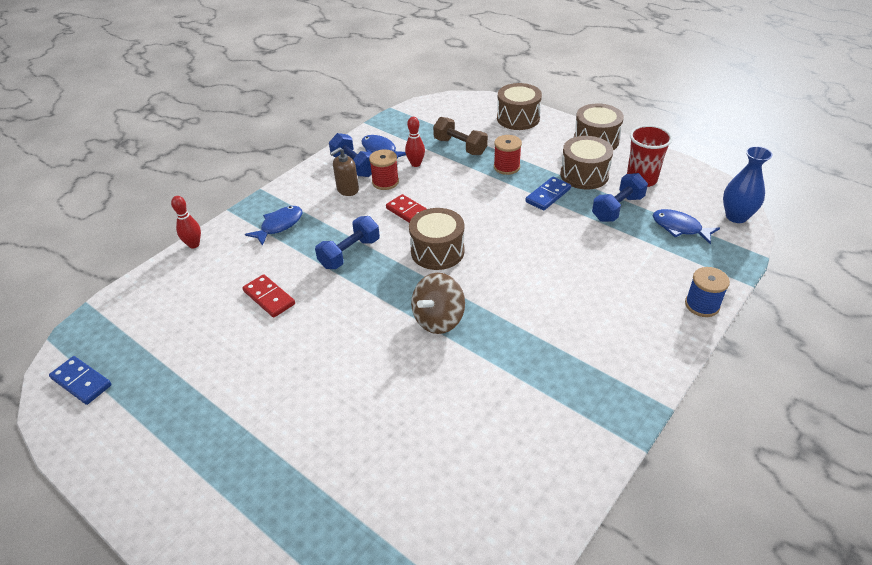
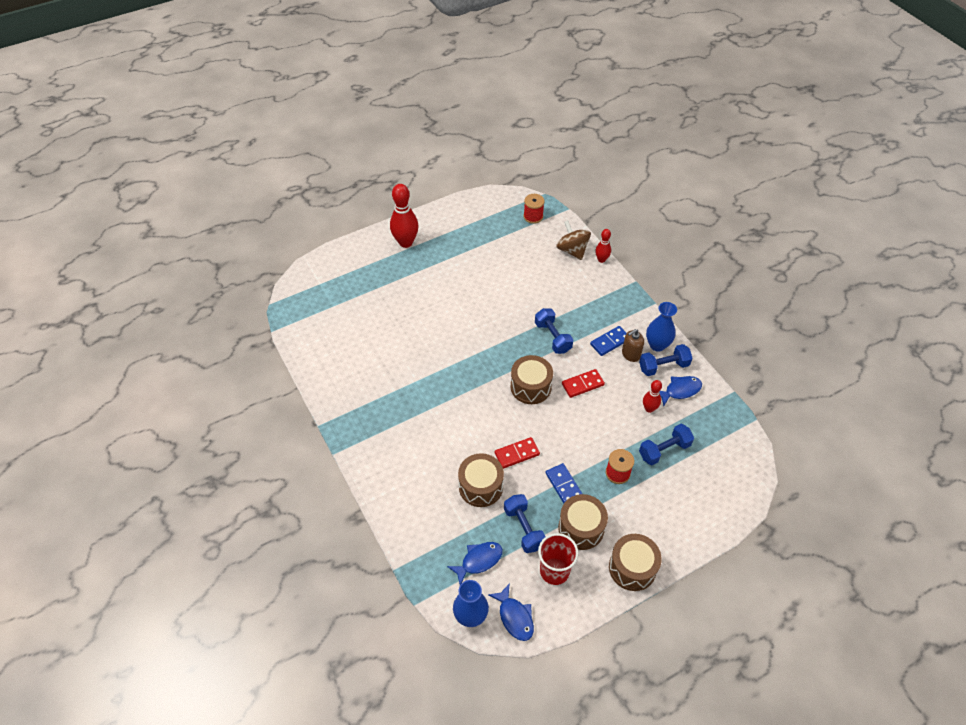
camera: 110 degrees right, 10 degrees up
blue domino [49,356,112,405] -> blue domino moved to [590,326,626,356]
red domino [242,274,295,318] -> red domino moved to [495,437,540,469]
blue fish [245,206,302,246] -> blue fish moved to [488,583,534,641]
brown soap dispenser [330,147,359,196] -> brown soap dispenser turned 105 degrees counterclockwise [622,329,644,362]
red spool [369,149,399,190] -> red spool moved to [523,194,545,224]
brown spinning top [411,273,465,334] -> brown spinning top moved to [556,220,591,260]
brown dumbbell [433,117,488,155] -> blue dumbbell [639,424,694,465]
brown drum [497,83,542,130] -> brown drum moved to [458,453,504,507]
blue spool [685,267,730,317] -> none
none -> red bowling pin [390,184,419,248]
none -> blue vase [646,302,677,352]

